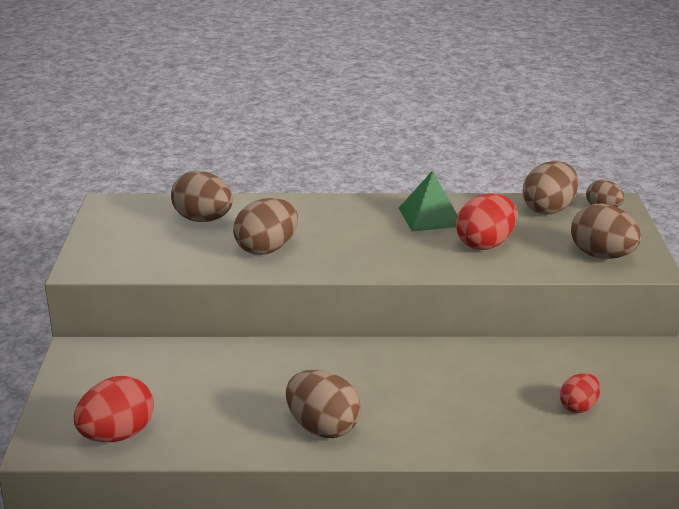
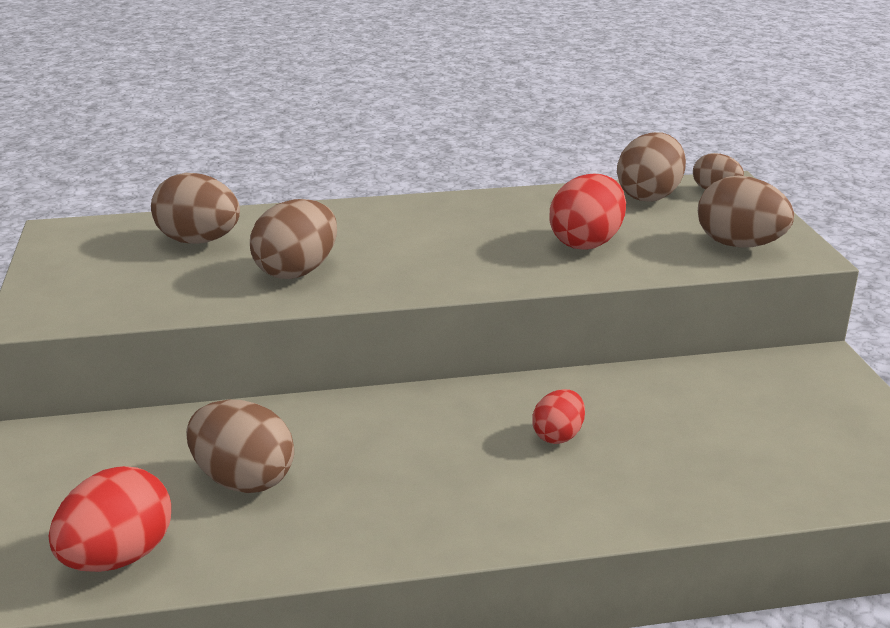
camera: 10 degrees left, 0 degrees up
brown egg [286,370,361,438] -> brown egg moved to [186,400,294,493]
green pyramid [399,170,458,231] -> none
red egg [560,373,600,413] -> red egg moved to [532,389,585,444]

